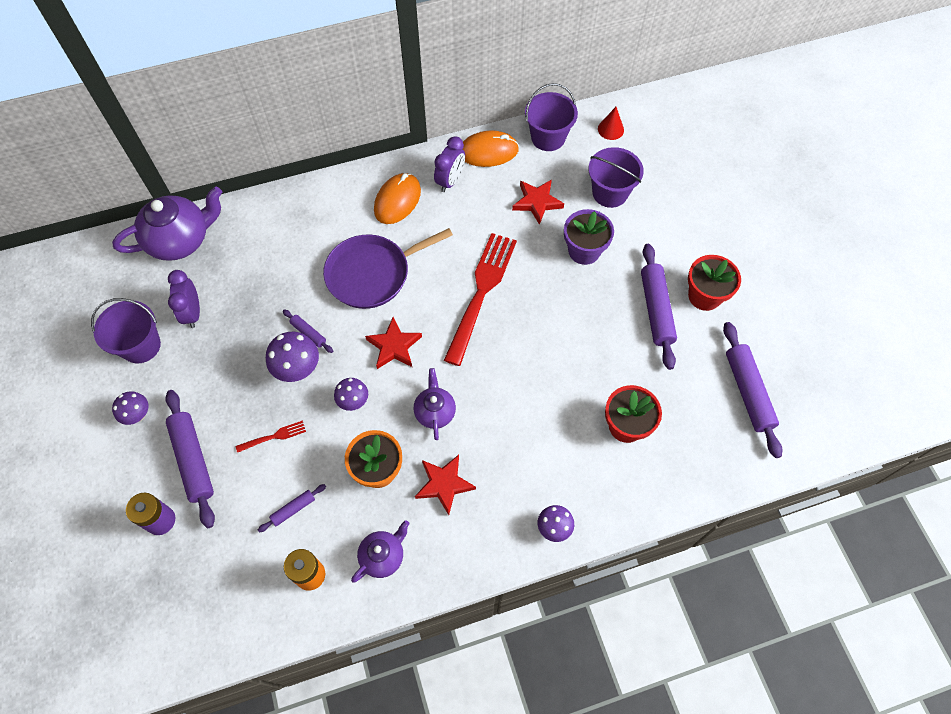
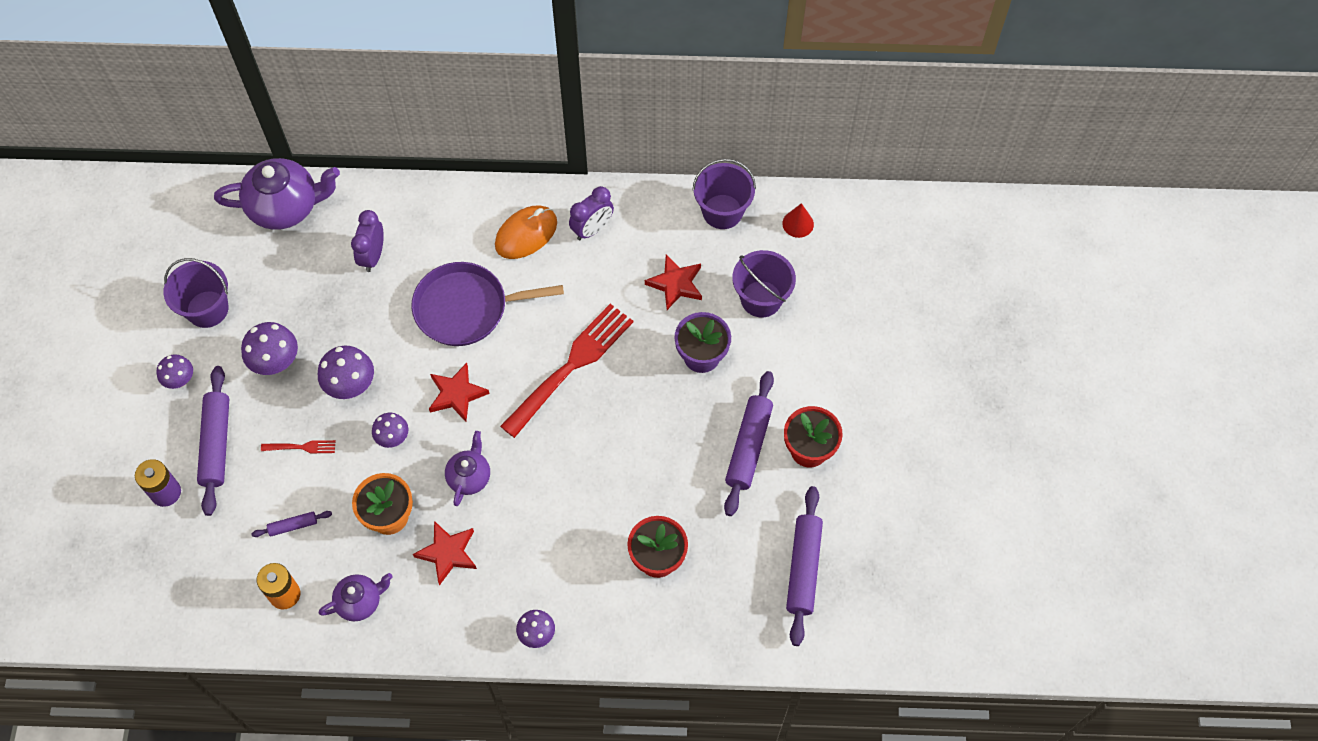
camera: 20 degrees right, 0 degrees up
purple clock [168,270,200,328] -> purple clock moved to [351,210,384,272]
purple rolling pin [283,309,333,353] -> none
orange mouse [463,130,519,167] -> none
none -> purple mushroom [241,322,298,375]

